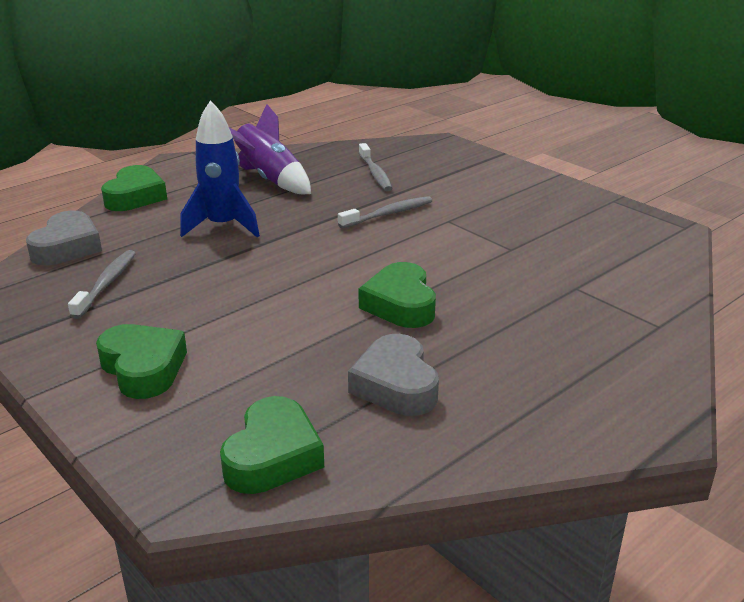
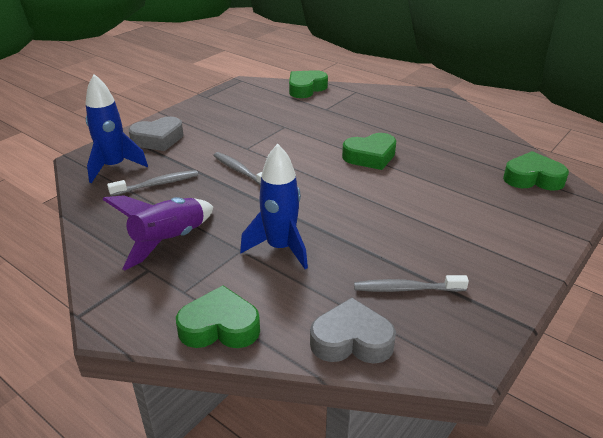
camera: 100 degrees left, 5 degrees up
green heart [96,324,187,399] -> green heart moved to [289,70,328,98]
grey heart [348,334,439,416] -> grey heart moved to [129,116,184,151]
none -> blue rocket [86,74,148,183]

